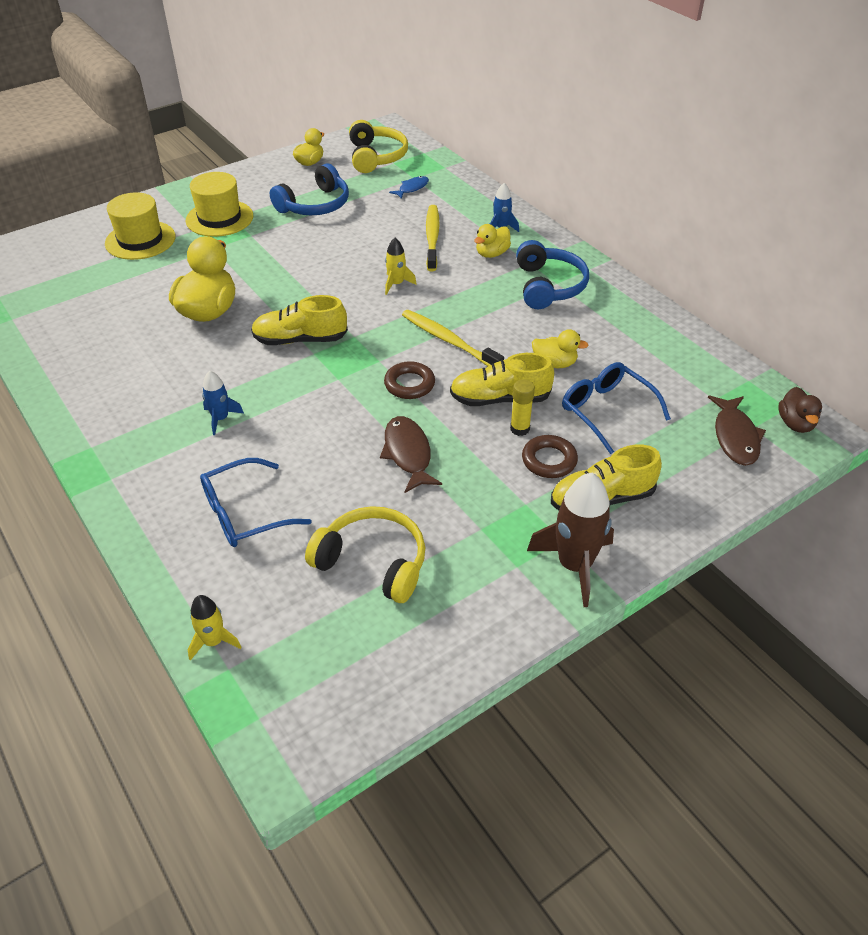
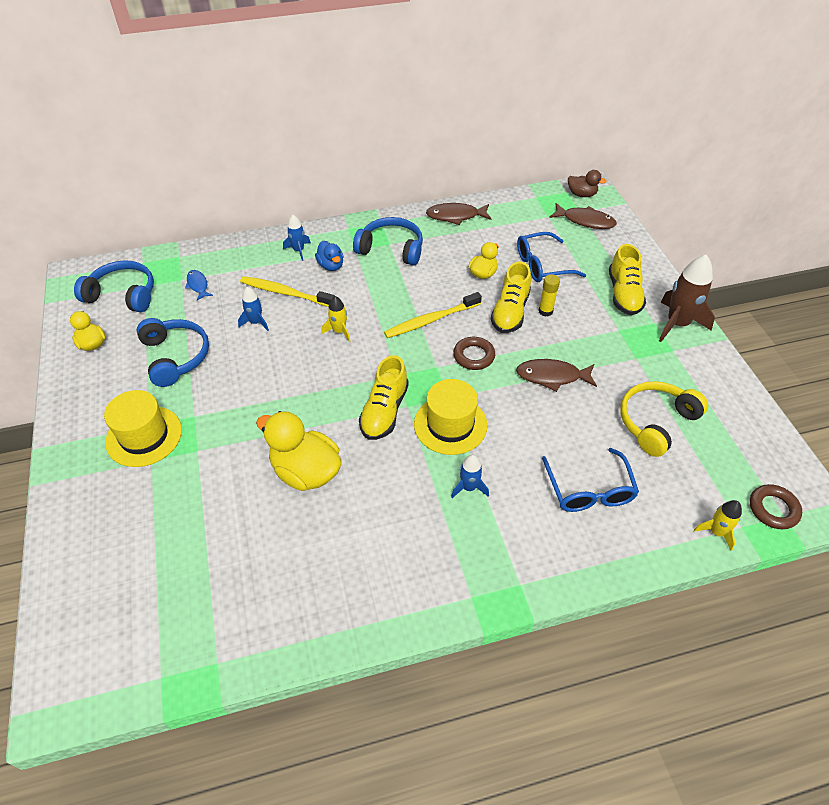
camera: 70 degrees left, 5 degrees up
yellow hat [105,192,176,260] -> yellow hat moved to [414,379,487,455]
yellow headphones [349,120,408,173] -> blue headphones [74,260,154,312]
yellow duck [474,224,511,258] -> blue duck [315,241,344,271]
brown ring [522,435,578,478] -> brown ring moved to [750,484,802,529]
none -> blue rocket [238,287,269,331]
none -> brown fish [426,203,492,225]

